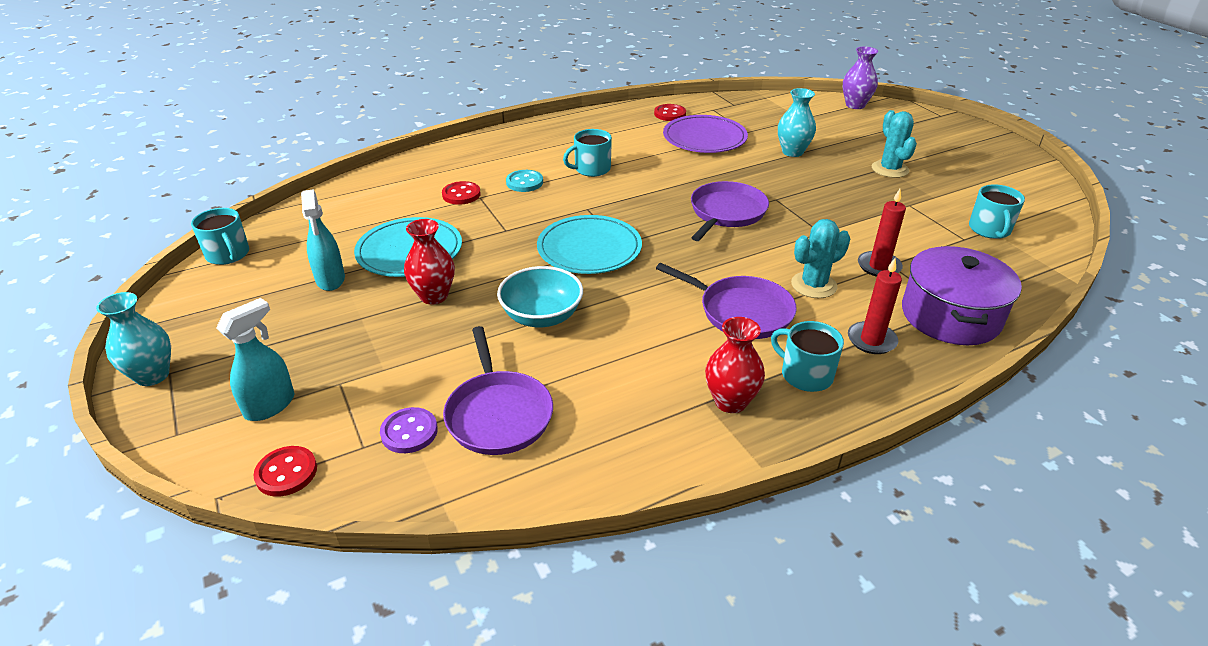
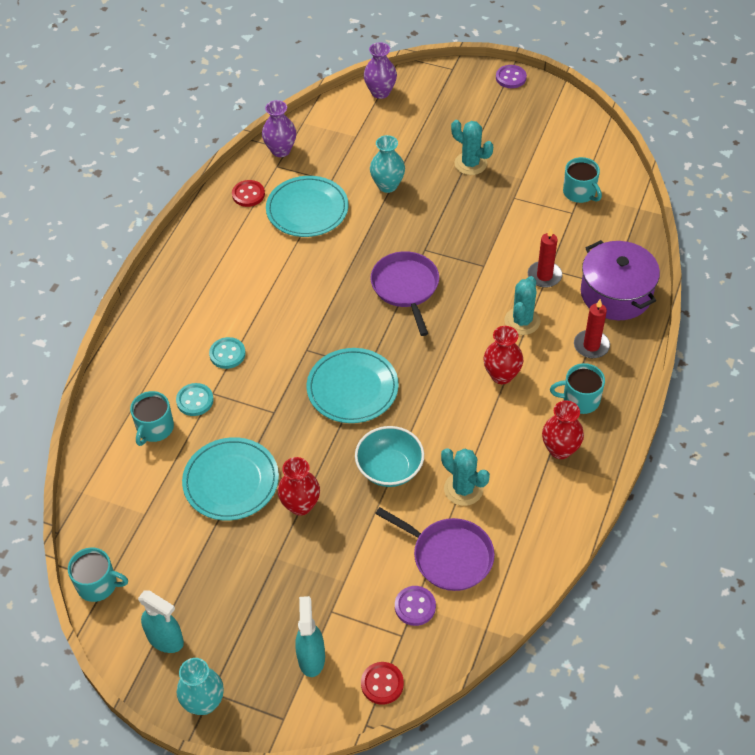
camera: 40 degrees left, 15 degrees up
turquoise spray bottle [301,189,345,291] -> turquoise spray bottle moved to [138,590,184,653]
red button [442,181,481,205] -> turquoise button [176,383,214,416]
turquoise mug [563,129,612,177] -> turquoise mug moved to [130,391,174,446]
purple pan [656,263,797,339] -> red vase [484,326,523,384]
purple plate [663,115,748,153] -> turquoise plate [266,176,349,237]
none -> purple vase [262,100,296,157]
none -> turquoise cactus [441,448,490,506]
none -> purple button [496,65,527,88]

